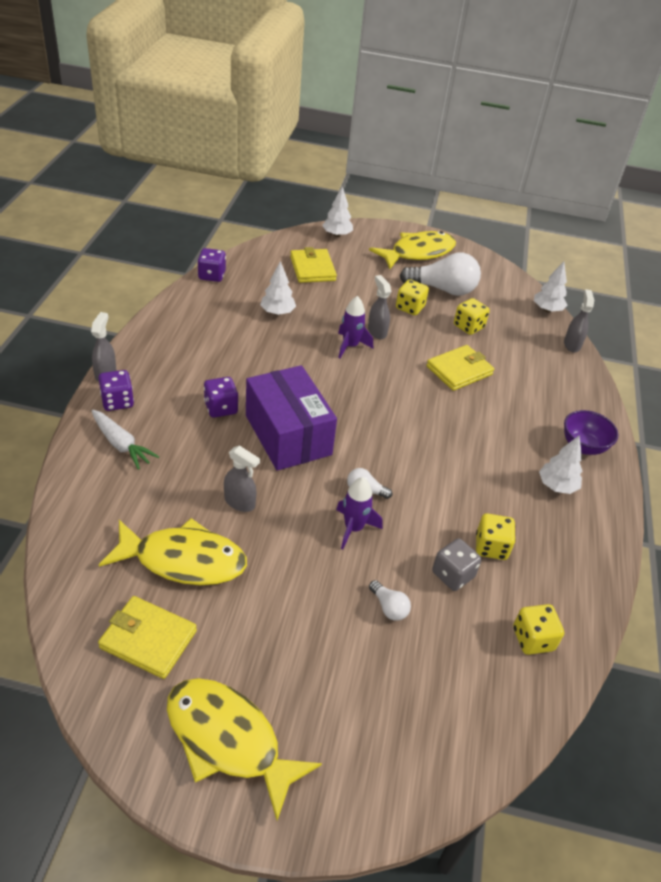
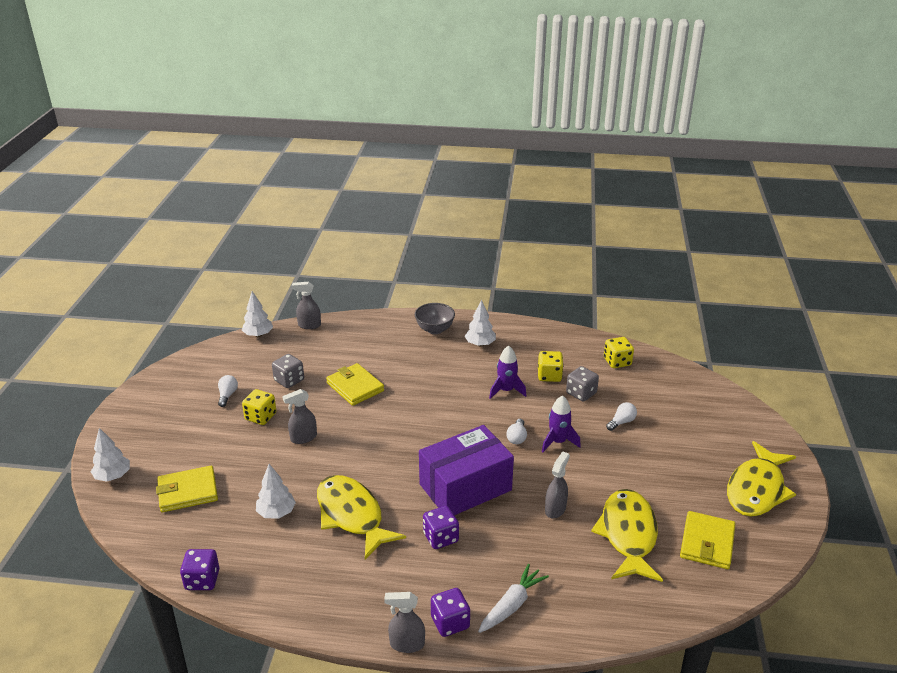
camera: 90 degrees left, 10 degrees down
purple rocket [338,296,373,359] -> purple rocket moved to [489,346,526,399]
yellow fish [369,231,456,269] -> yellow fish moved to [317,475,406,560]
white light bulb [400,253,481,296] -> white light bulb [218,375,238,407], size x0.45
yellow dice [454,298,490,335] -> grey dice [272,354,304,388]
purple bowl [564,410,618,455] -> grey bowl [415,303,455,334]

